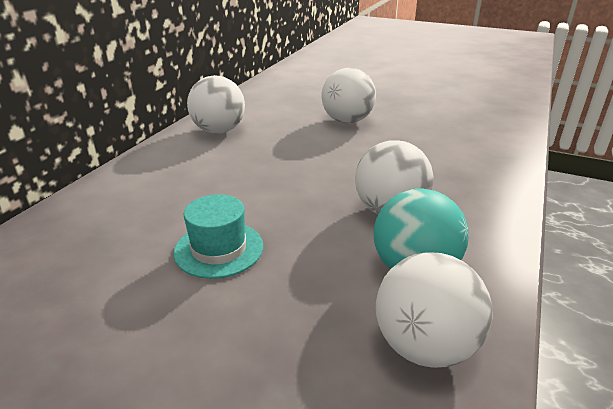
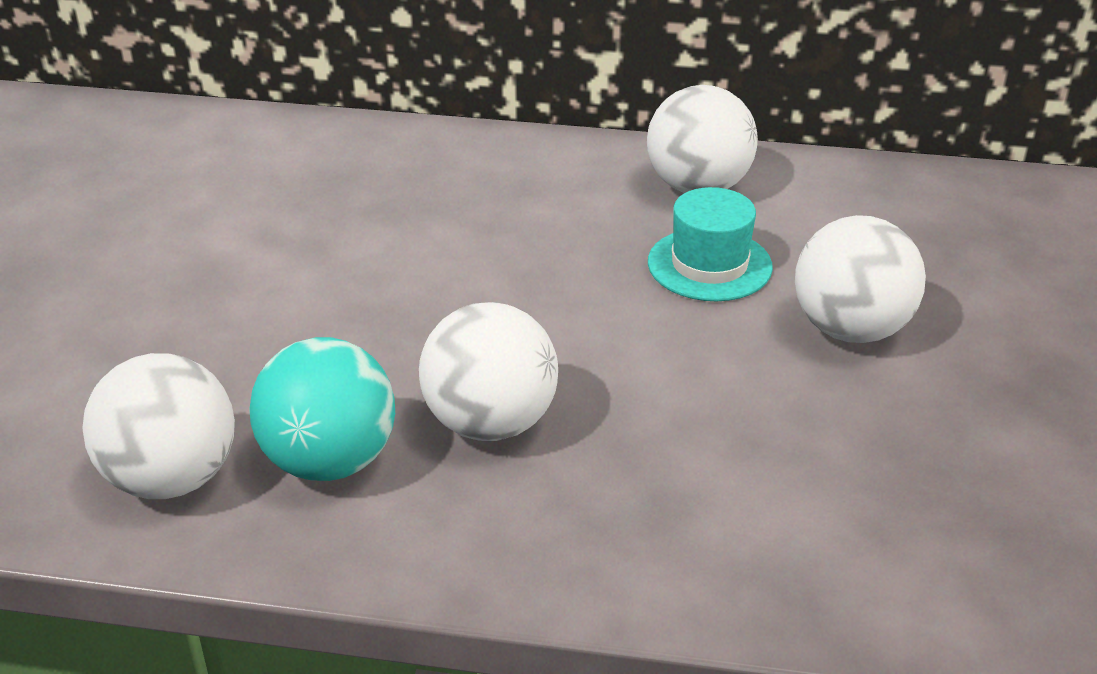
camera: 75 degrees right, 5 degrees up
turquoise hat [174,194,263,279] -> turquoise hat moved to [648,187,773,301]

